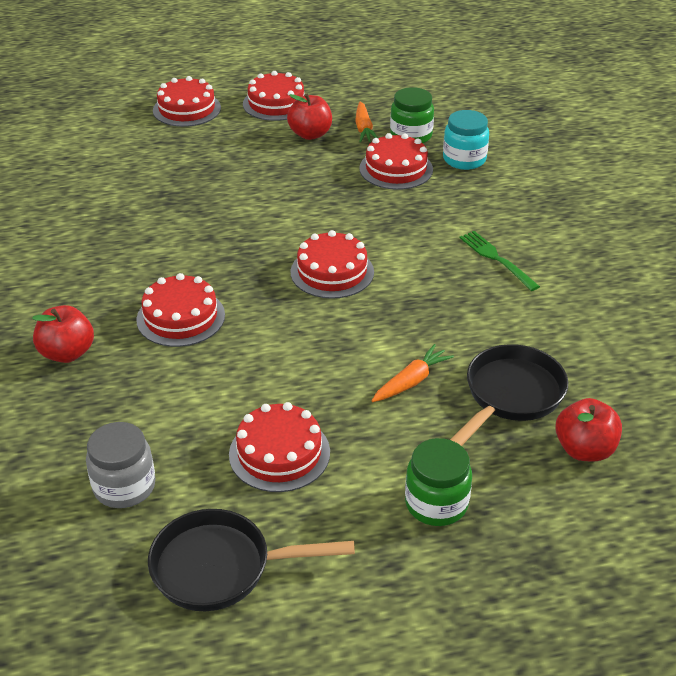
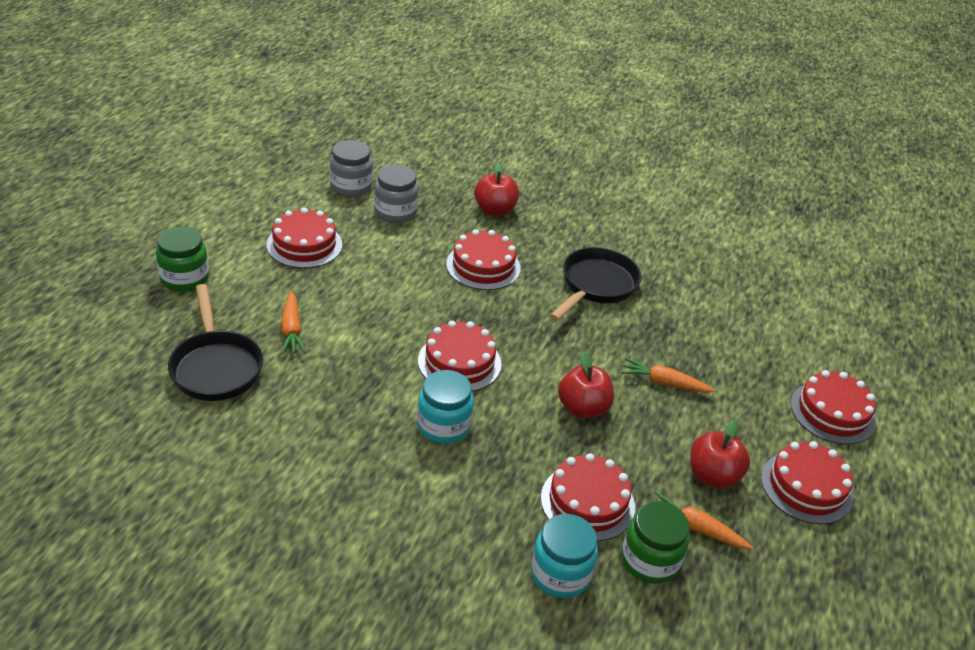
camera: 120 degrees right, 0 degrees up
black pan [148,509,355,611] -> black pan moved to [550,247,641,321]
green fork [460,231,540,291] -> none
red apple [555,398,622,462] -> red apple moved to [558,352,614,419]
none -> grey jar [374,165,418,223]
none -> turquoise jar [417,370,474,444]
none -> orange carrot [621,358,715,393]

